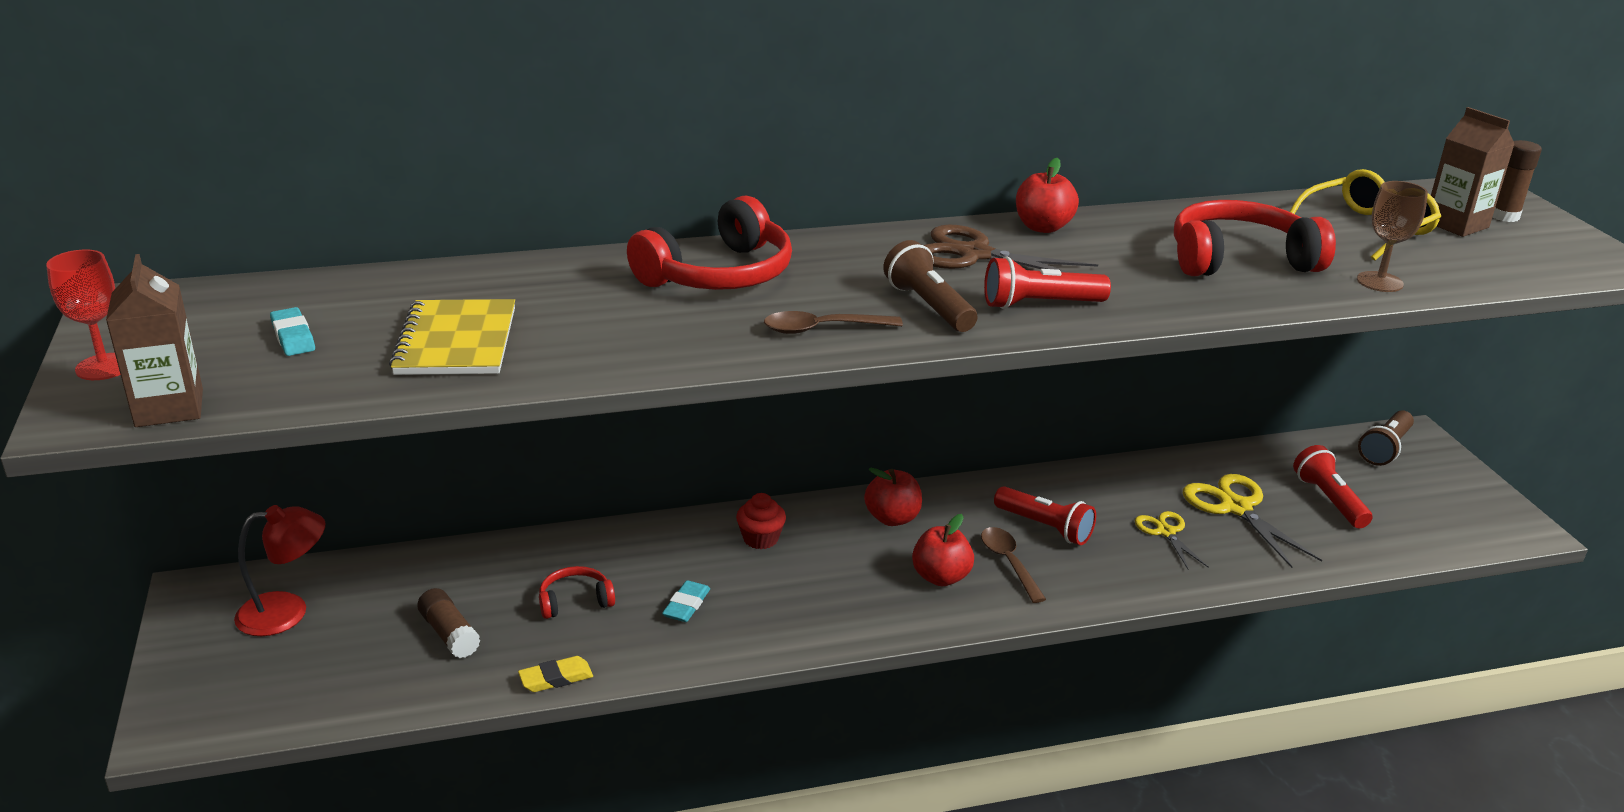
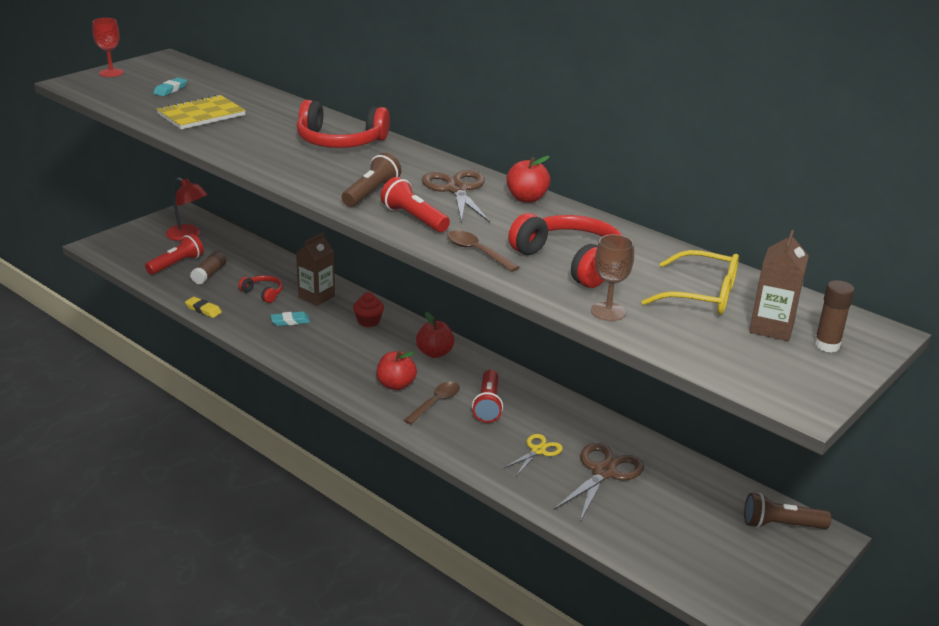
camera: 55 degrees right, 0 degrees up
brown carton [106,254,203,427] -> brown carton moved to [296,232,335,306]
brown spoon [764,311,903,334] -> brown spoon moved to [447,230,520,272]
yellow scissors [1183,474,1322,568] -> brown scissors [554,443,644,522]
red flashlight [1293,445,1373,528] -> red flashlight moved to [145,234,204,275]

